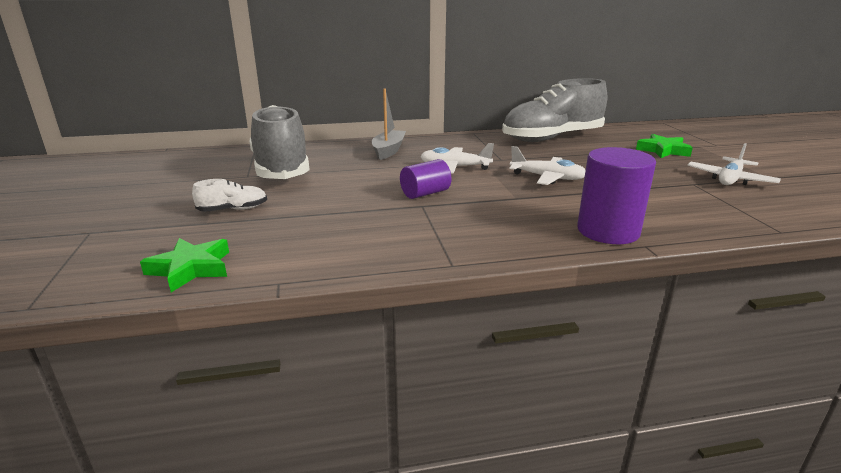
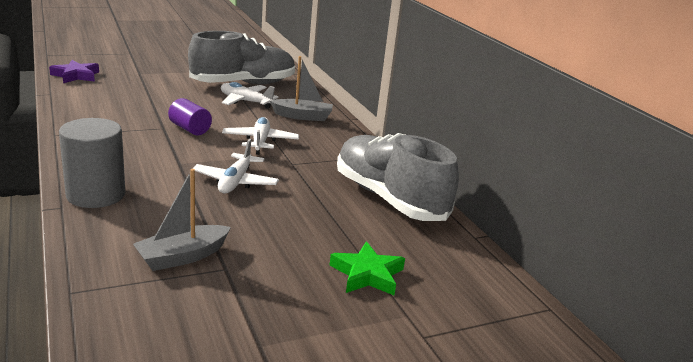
camera: 75 degrees right, 0 degrees up
green star [140,238,229,292] -> purple star [49,60,99,83]
white shoe [192,179,267,212] -> none
purple cylinder [577,147,656,244] -> grey cylinder [59,118,125,208]
white plane [687,143,781,185] -> white plane moved to [221,82,279,109]
none -> grey boat [133,169,231,271]

